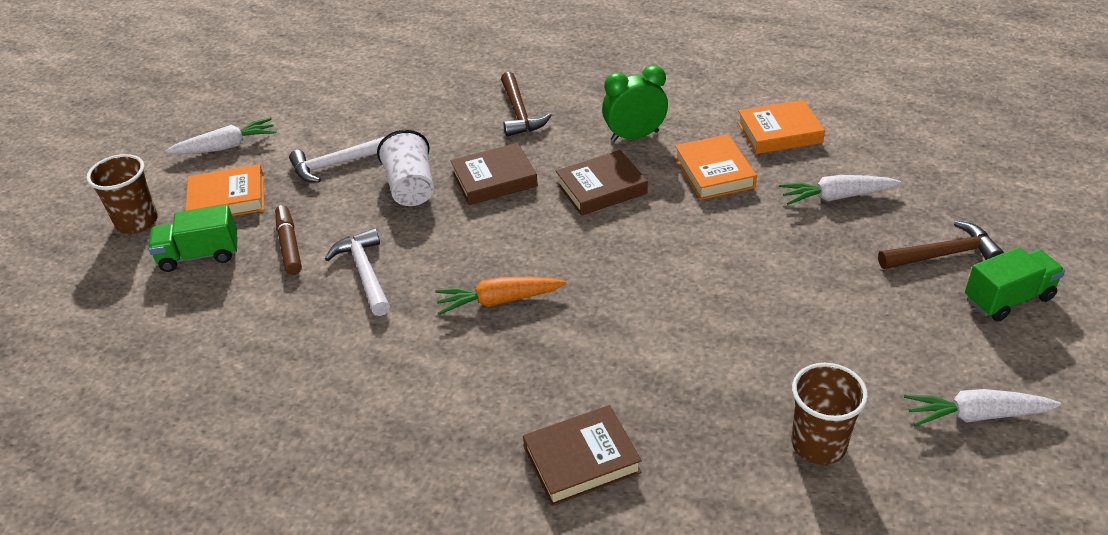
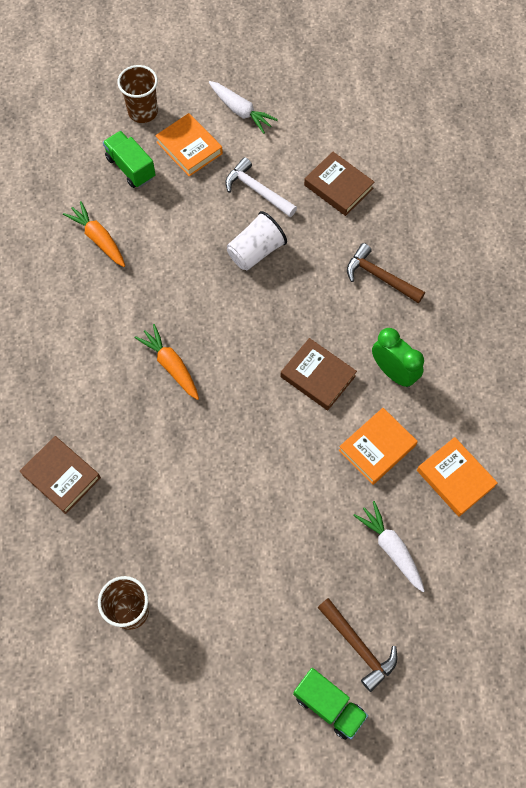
camera: 60 degrees right, 25 degrees up
brown marker [275,205,302,275] -> none
white hammer [325,228,390,316] -> none
brown book [450,143,538,205] -> brown book moved to [304,152,374,216]
brown hammer [501,72,552,137] -> brown hammer turned 75 degrees clockwise [347,243,425,304]
white carrot [904,389,1061,426] -> none
none -> orange carrot [63,201,125,267]

